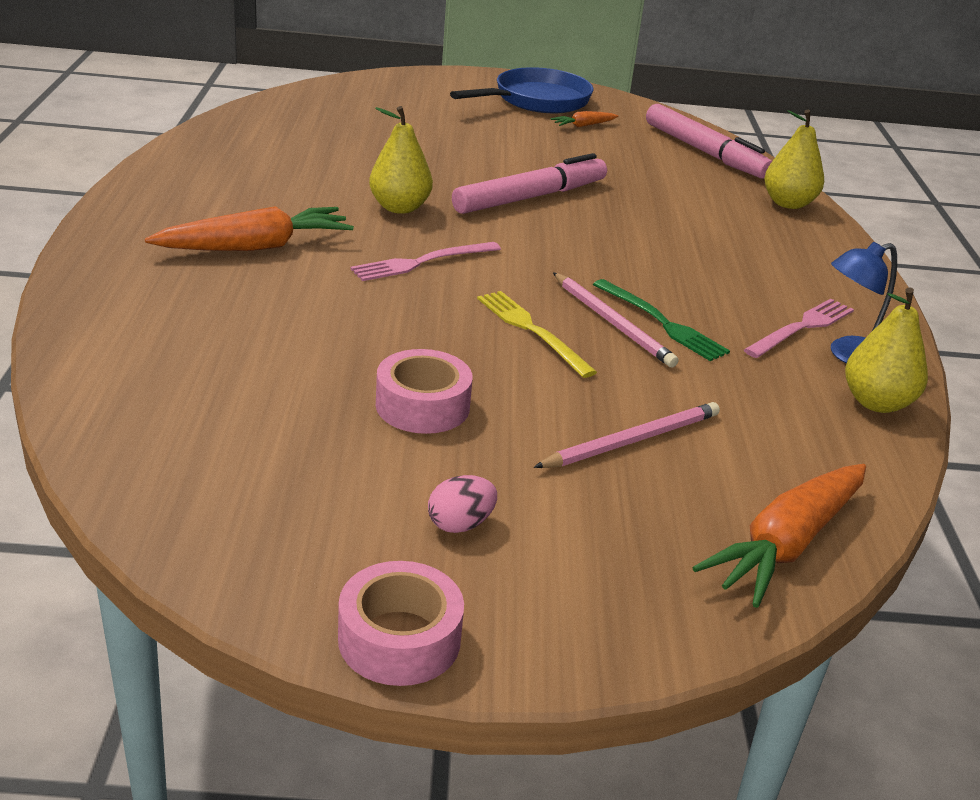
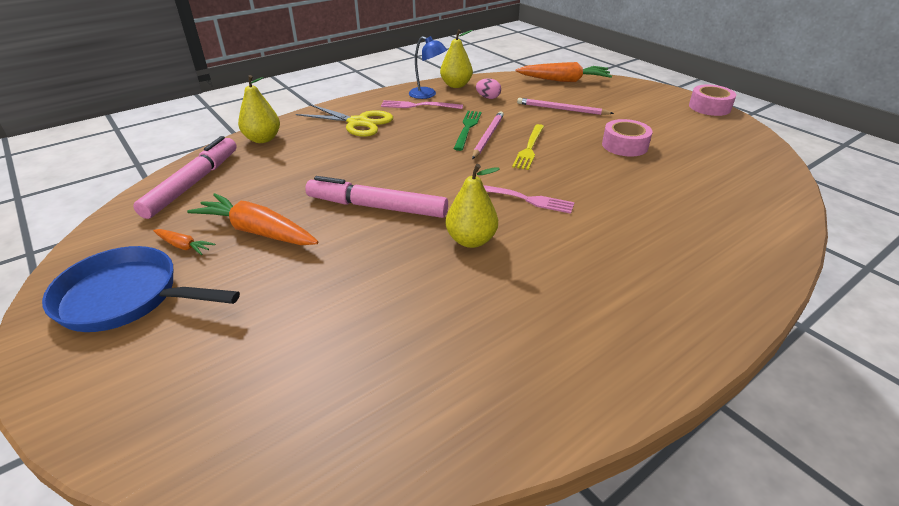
camera: 125 degrees left, 5 degrees up
orange carrot [145,206,354,251] -> orange carrot moved to [187,193,319,245]
pink egg [428,475,497,533] -> pink egg moved to [476,78,501,99]
none -> yellow scissors [296,104,393,137]

